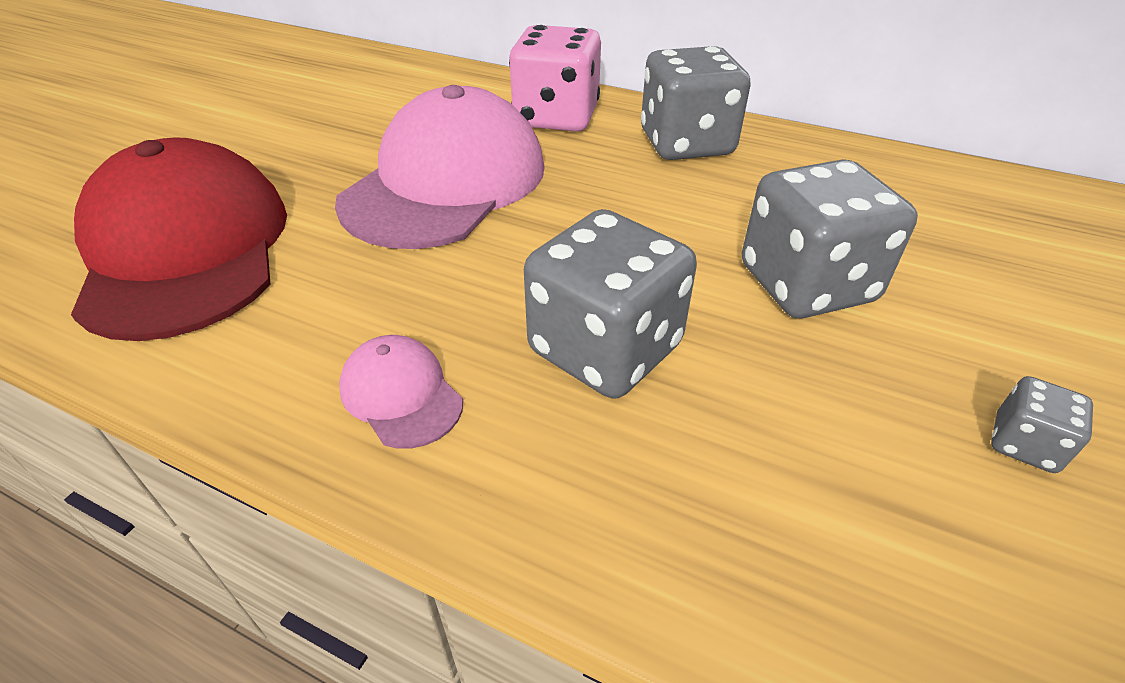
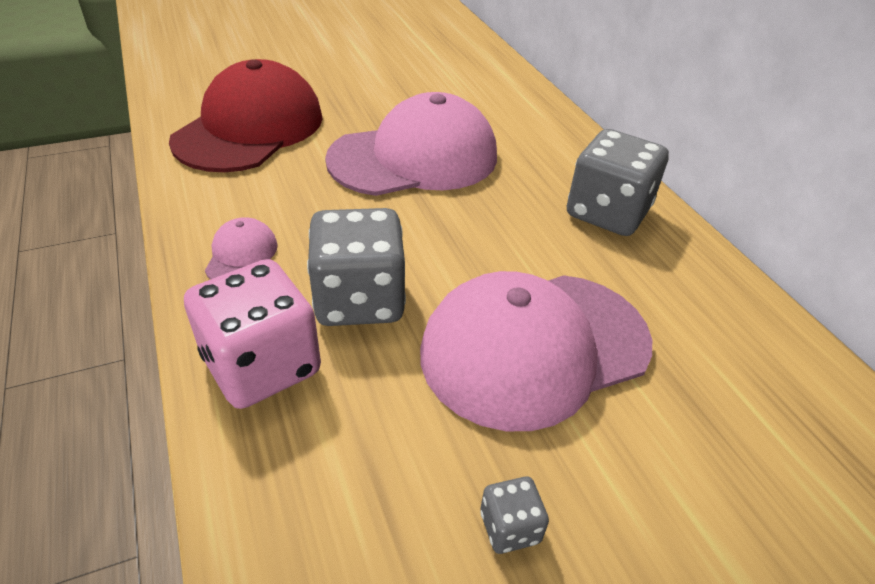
camera: 40 degrees right, 0 degrees up
pink dice [509,25,601,132] -> pink dice moved to [184,259,321,409]
grey dice [742,159,918,318] -> pink cap [420,271,652,431]

